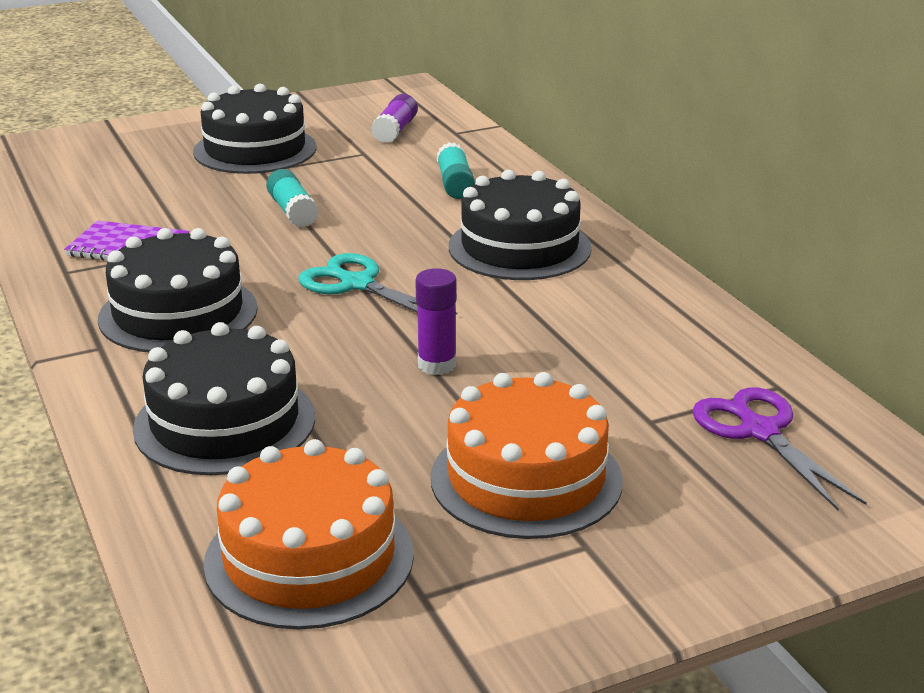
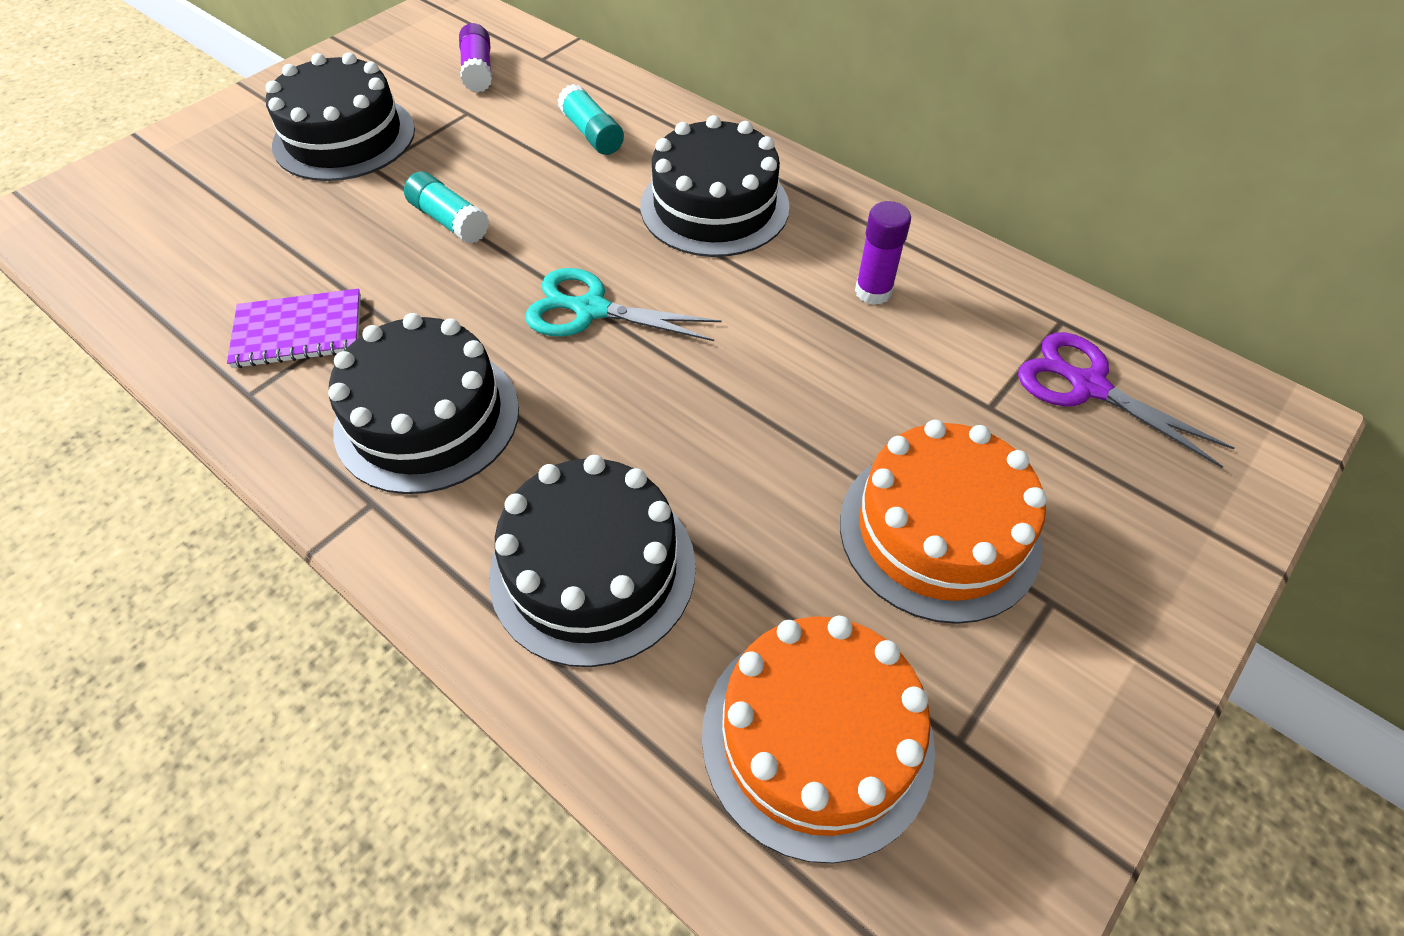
camera: 25 degrees left, 25 degrees up
purple glue stick [415,268,457,375] -> purple glue stick moved to [855,201,911,305]

